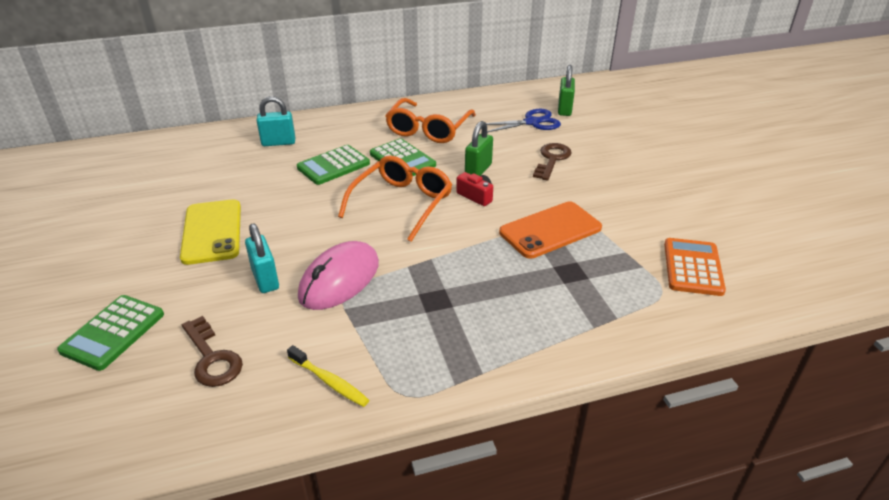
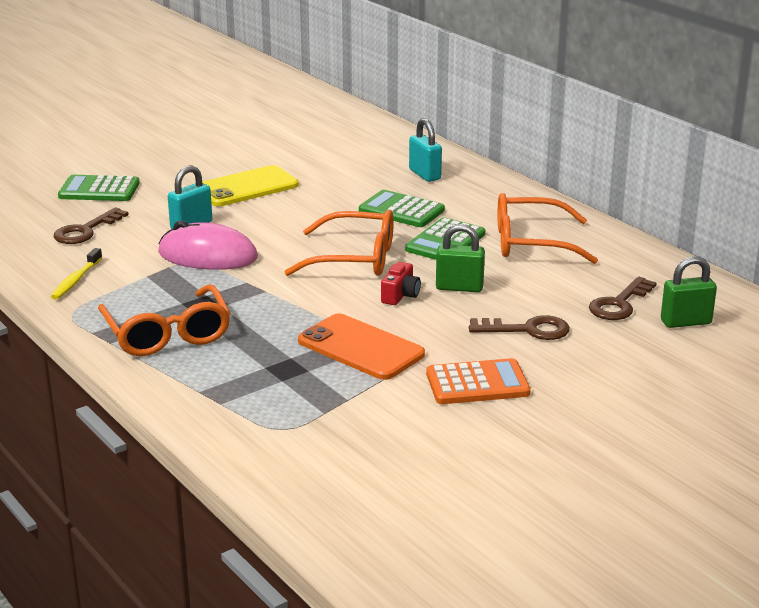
camera: 70 degrees right, 10 degrees down
blue scissors [486,109,561,132] -> brown key [589,277,657,320]
orange calculator [664,238,726,296] -> orange calculator moved to [426,358,531,404]
none -> orange glasses [98,284,231,356]

